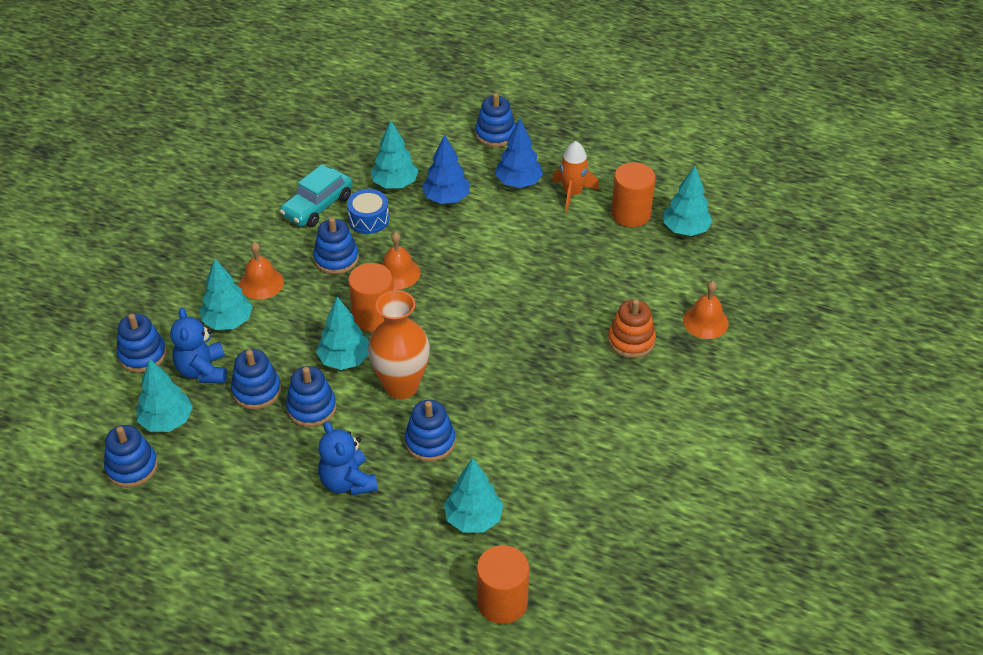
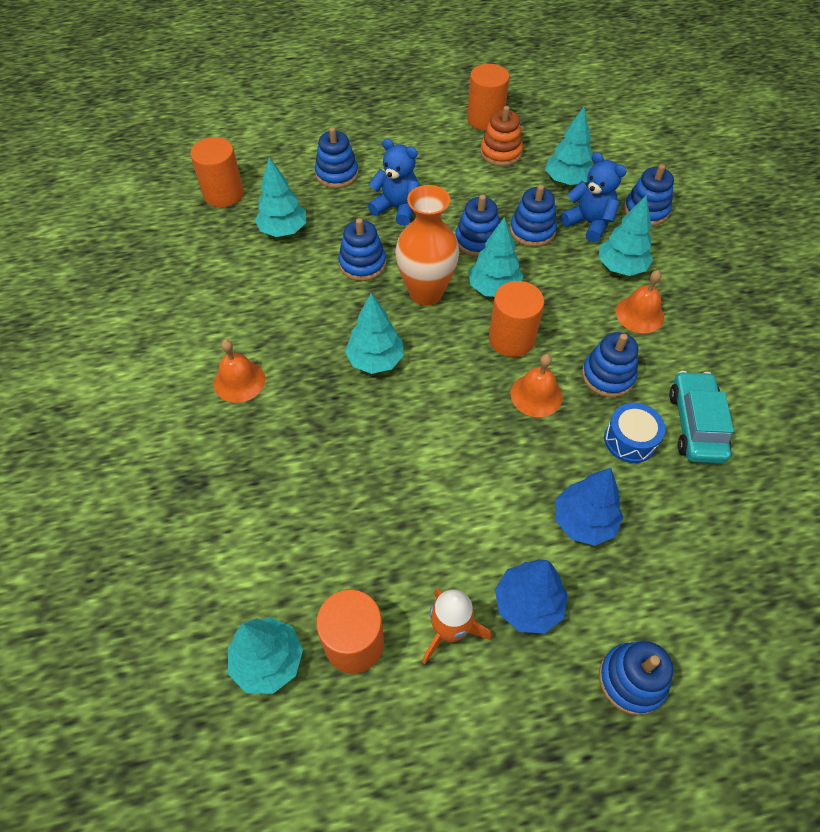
camera: 145 degrees right, 10 degrees up
blue stacking toy [104,425,158,488] -> blue stacking toy moved to [315,127,358,188]
turquoise tree [371,120,418,188] -> turquoise tree moved to [345,293,404,374]
orange stacking toy [608,299,656,358] -> orange stacking toy moved to [480,106,523,166]
orange bell [683,281,729,339] -> orange bell moved to [214,339,265,403]
none -> orange cylinder [467,64,509,130]

